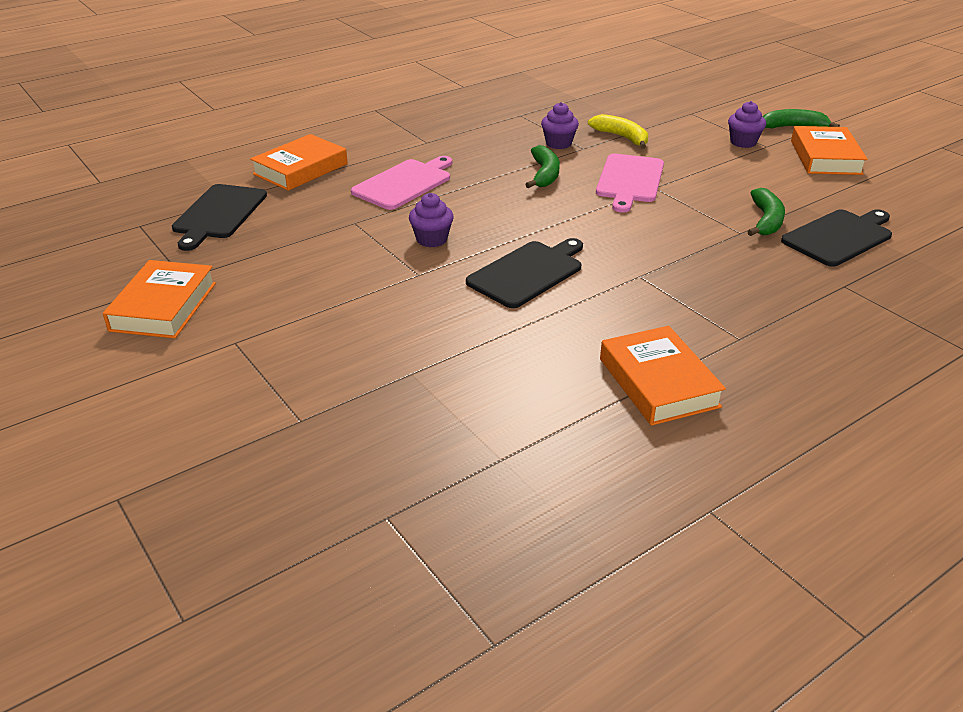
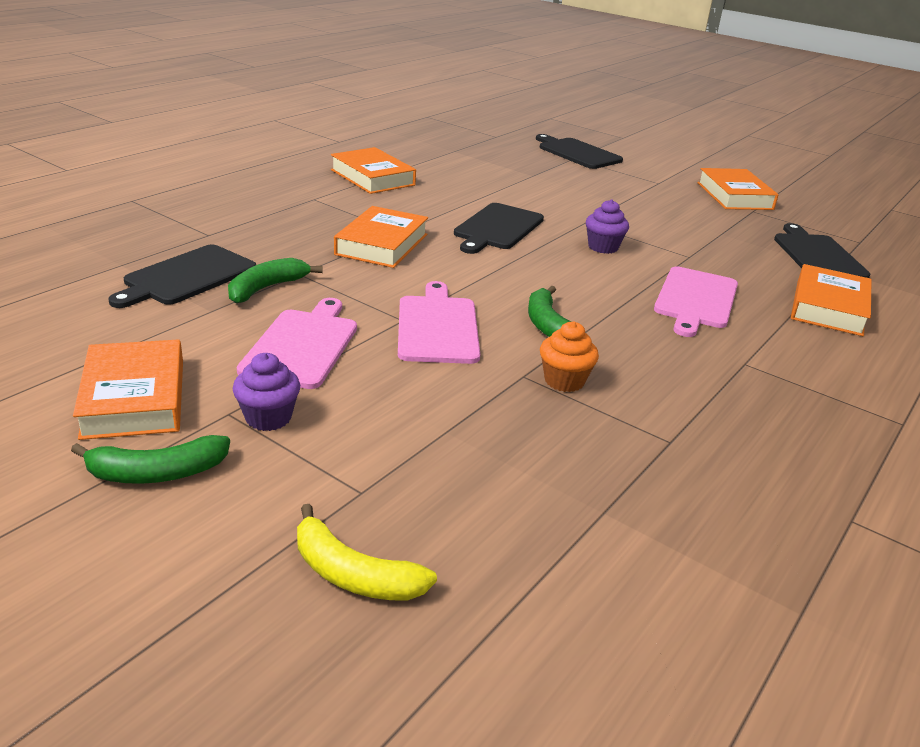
camera: 160 degrees right, 5 degrees down
purple cupcake [541,102,579,149] -> orange cupcake [540,322,599,392]
yellow banana [588,114,648,149] -> yellow banana moved to [297,504,437,601]
green banana [747,188,785,236] -> green banana turned 45 degrees clockwise [228,258,323,303]
none -> pink cutting board [237,298,357,389]
none -> orange book [334,206,428,268]
none -> black cutting board [536,134,623,169]

